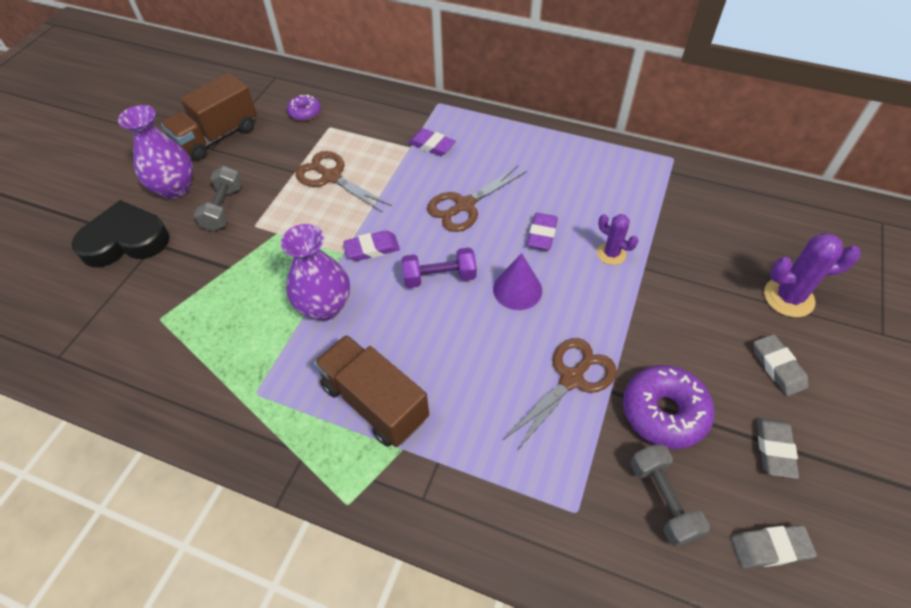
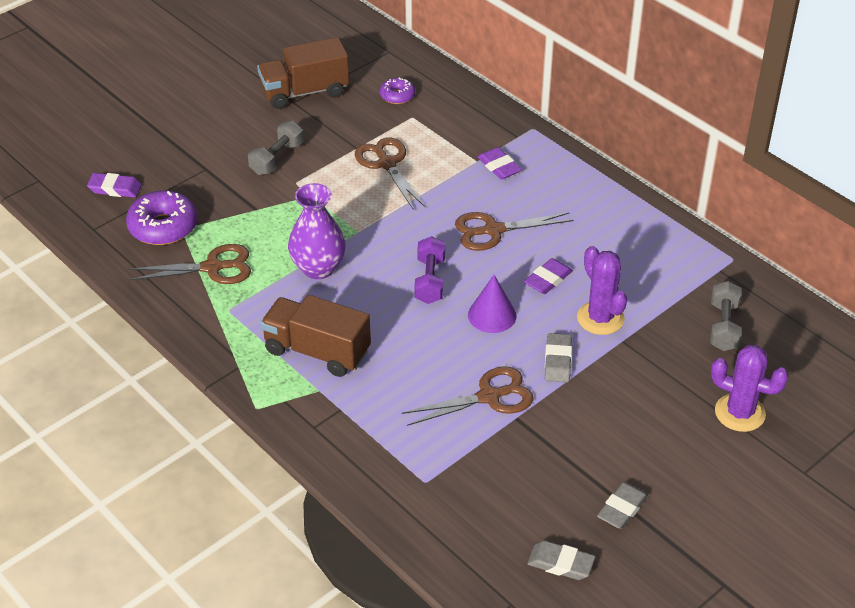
camera: 25 degrees right, 10 degrees down
black heart [71,200,170,267] -> none
purple vase [118,105,193,199] -> none
brown truck [314,335,429,447] -> brown truck turned 45 degrees counterclockwise [260,295,371,377]
purple eraser [343,230,400,261] -> purple eraser moved to [87,173,142,198]
purple dumbbell [401,248,477,288] -> purple dumbbell turned 75 degrees clockwise [415,236,445,304]
purple cactus [597,214,638,265] -> purple cactus [577,246,627,335], size x1.58
purple donut [623,365,714,449] -> purple donut moved to [126,190,198,245]
grey dumbbell [630,444,710,546] -> grey dumbbell moved to [710,281,742,351]
grey eraser [753,334,809,396] -> grey eraser moved to [545,333,572,383]
none -> brown scissors [128,244,251,284]

